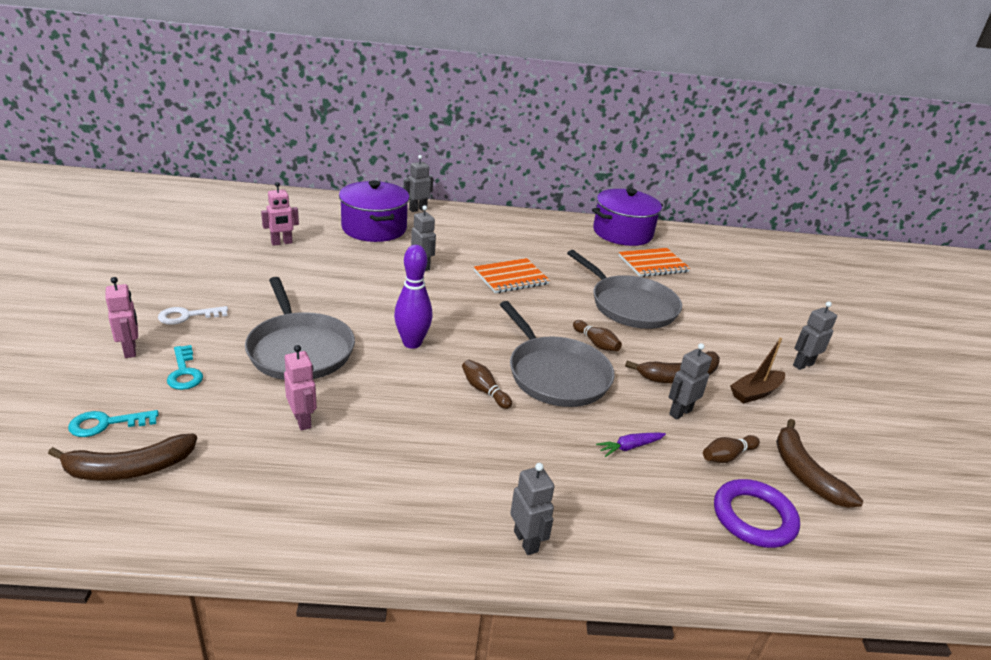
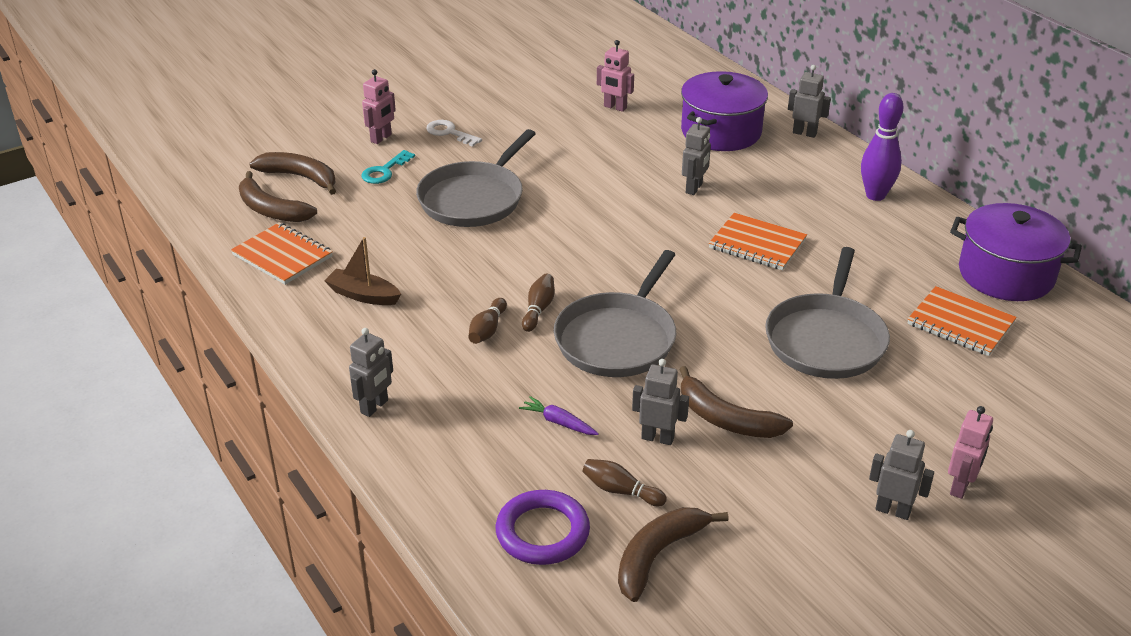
camera: 60 degrees right, 5 degrees up
turquoise key [68,410,158,437] -> brown banana [249,152,336,195]
pink robot [284,345,317,431] -> pink robot moved to [948,406,993,499]
purple bowling pin [394,245,432,349] -> purple bowling pin moved to [861,93,903,201]
brown bowling pin [573,320,622,351] -> brown bowling pin moved to [468,298,507,344]
brown boat [730,338,785,404] -> brown boat moved to [324,237,401,305]
none -> orange notebook [231,222,333,285]

